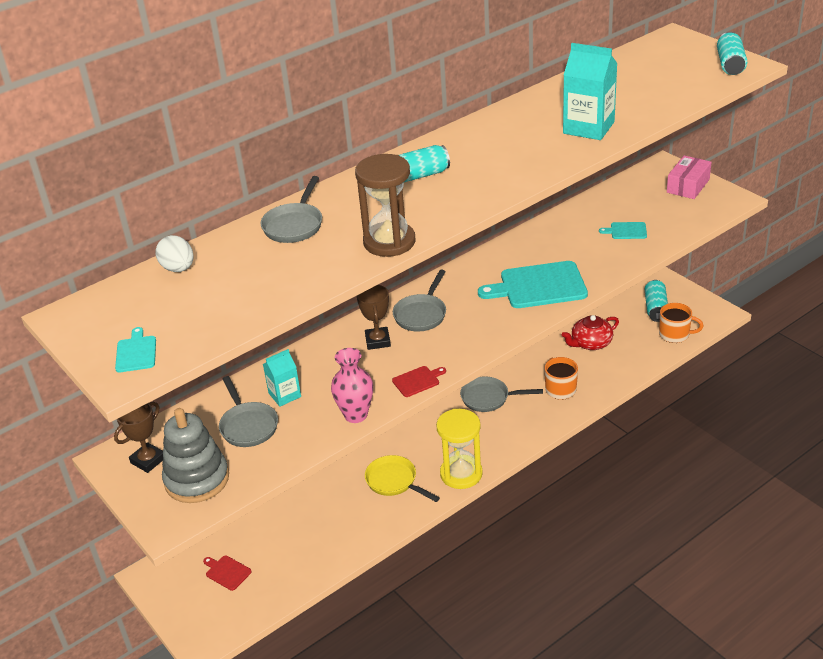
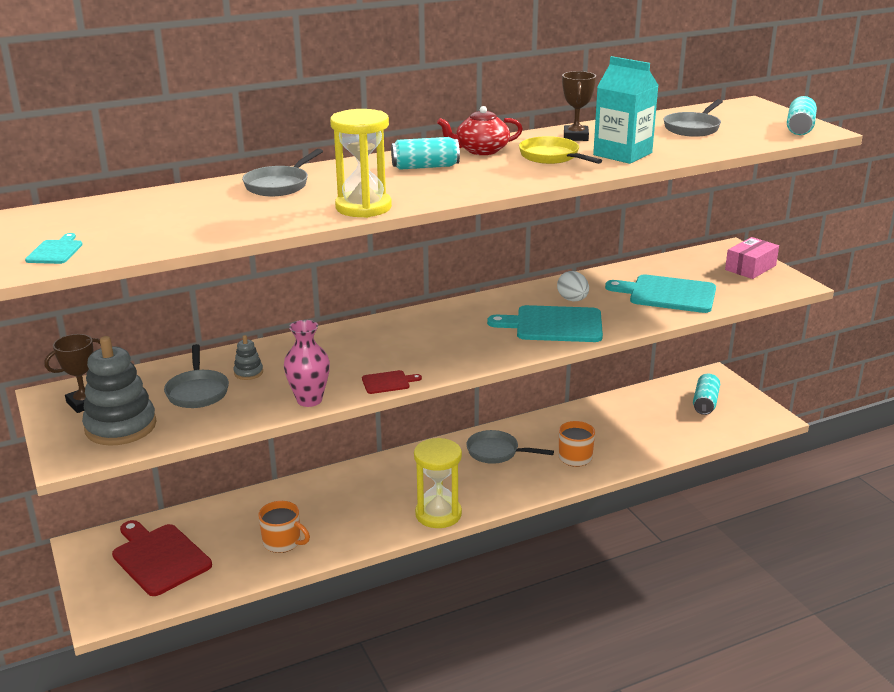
camera: 10 degrees right, 10 degrees down
white egg [155,235,194,272] -> white egg moved to [557,271,589,301]
red cutting board [203,555,252,591] -> red cutting board [112,520,212,596], size x2.14
turquoise carton [263,349,301,407] -> grey stacking toy [233,335,263,380]
brown hourglass [355,154,416,257] -> yellow hourglass [330,109,392,218]
brown trophy [357,285,391,350] -> brown trophy moved to [562,71,596,141]
yellow pan [365,455,440,502] -> yellow pan moved to [519,136,602,164]
grey pan [393,269,446,332] -> grey pan moved to [664,99,723,137]
red teapot [562,315,619,350] -> red teapot moved to [437,106,523,155]
turquoise cutting board [599,222,647,239] -> turquoise cutting board [605,274,716,313], size x2.14
orange mug [659,303,704,343] -> orange mug moved to [258,501,310,553]

